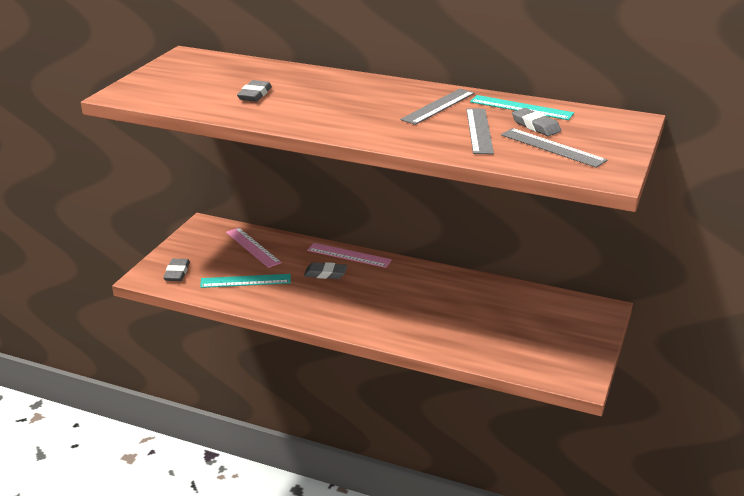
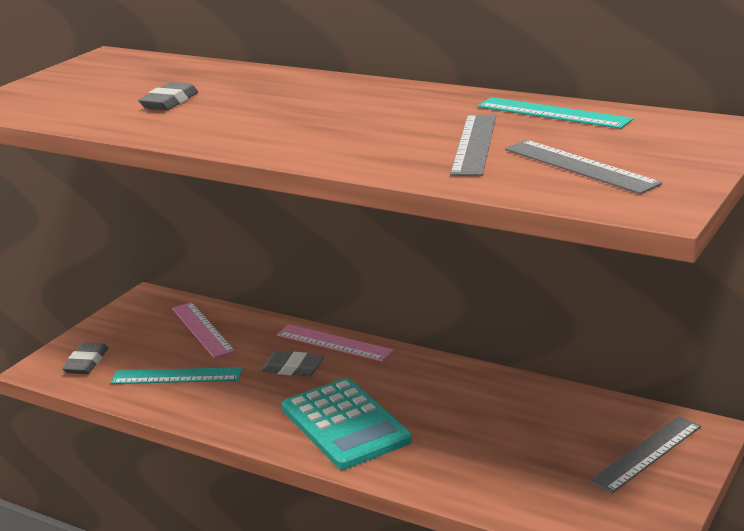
camera: 10 degrees right, 5 degrees down
grey ruler [400,89,475,125] -> grey ruler moved to [589,416,701,493]
grey eraser [512,108,561,136] -> none
none -> turquoise calculator [282,378,412,469]

